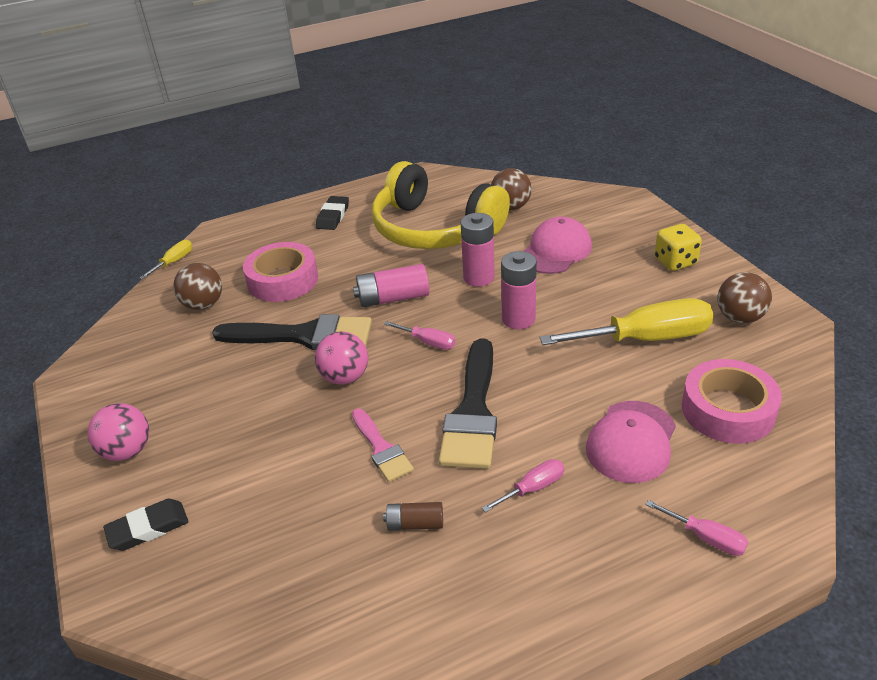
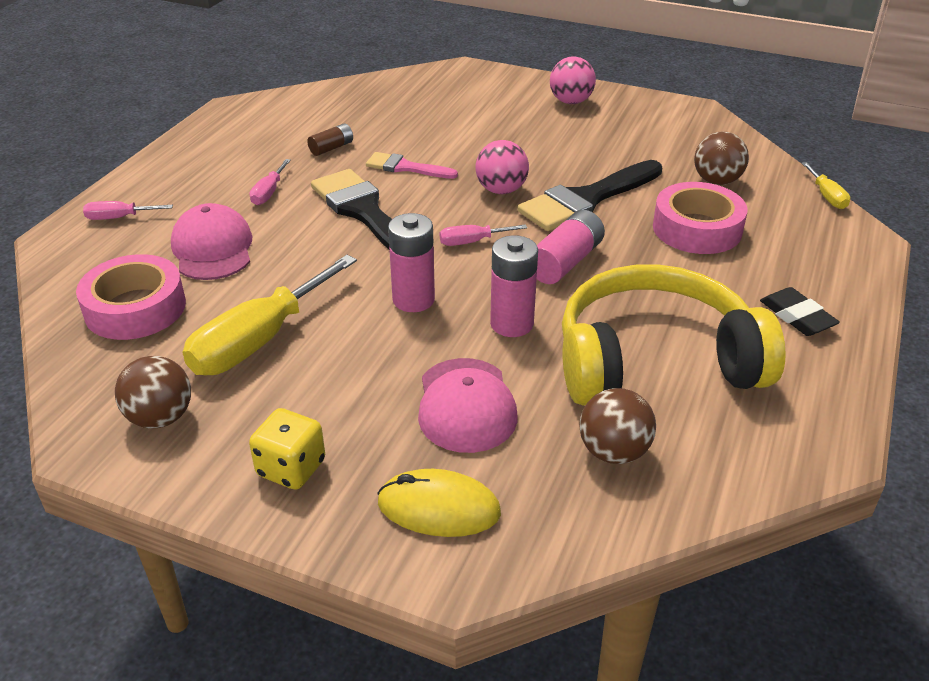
camera: 135 degrees right, 0 degrees up
black eraser [103,499,189,551] -> none
none -> yellow mouse [377,469,501,537]

